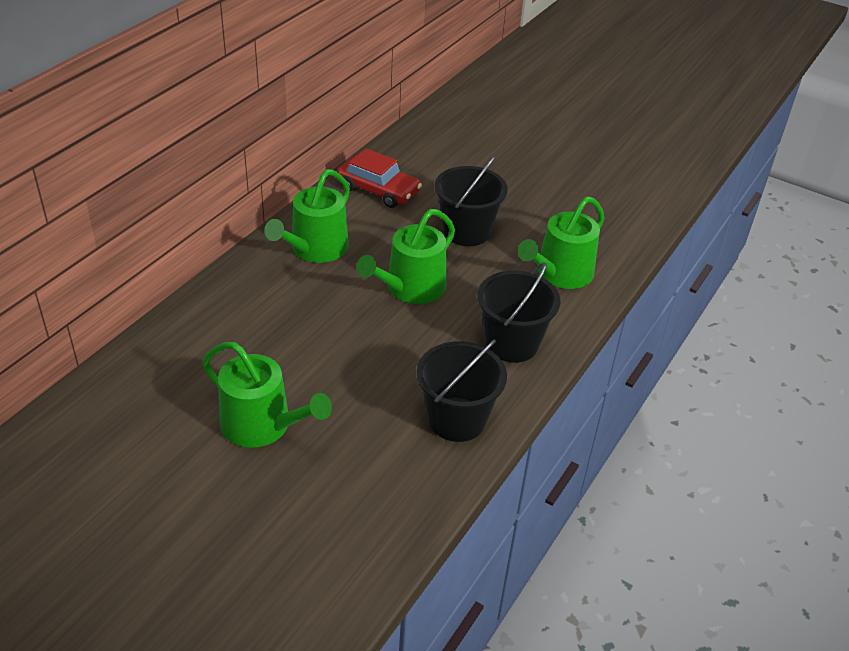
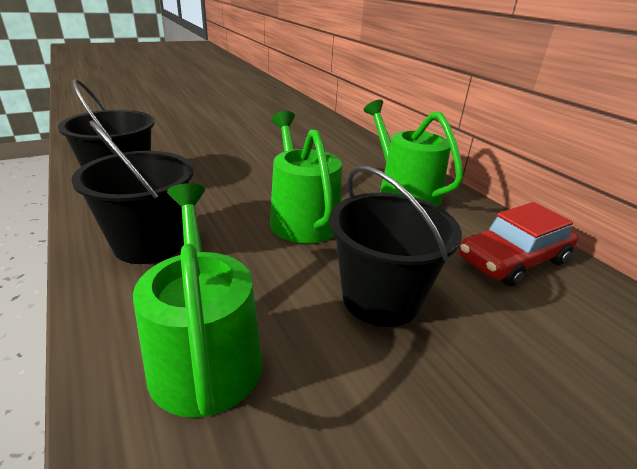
camera: 120 degrees right, 10 degrees down
green watering can [202,342,332,448] -> none

